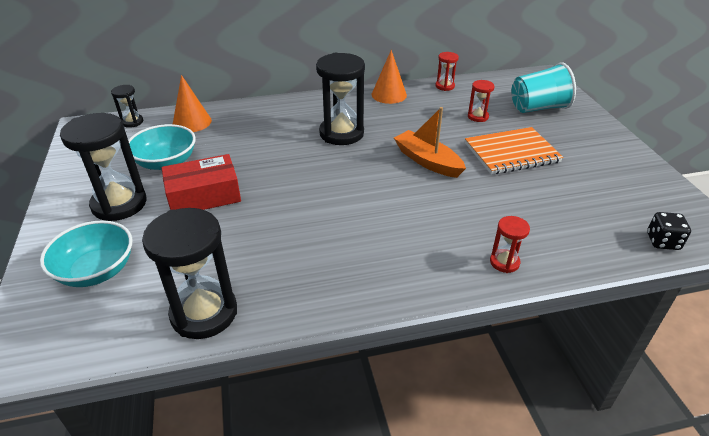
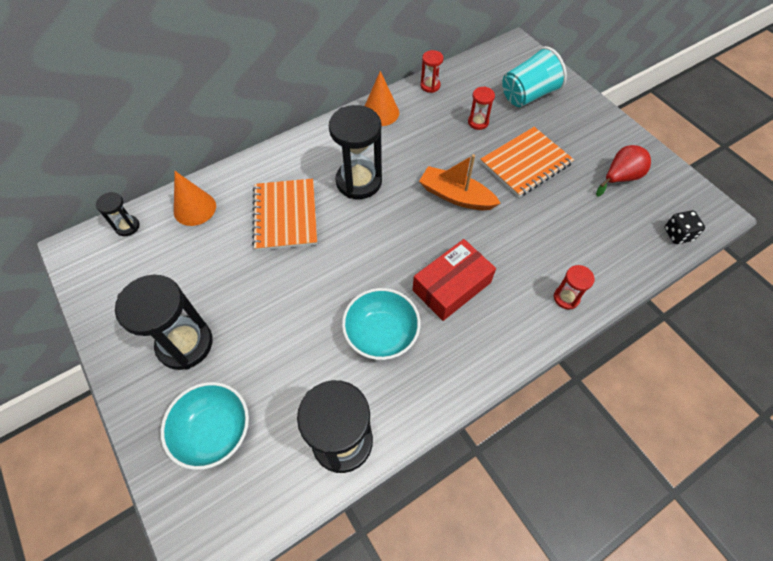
camera: 20 degrees left, 20 degrees up
turquoise bowl [128,124,196,170] -> turquoise bowl moved to [342,288,421,360]
red box [161,154,241,210] -> red box moved to [413,239,496,321]
none -> orange notebook [252,179,317,251]
none -> red pear [596,145,651,197]

